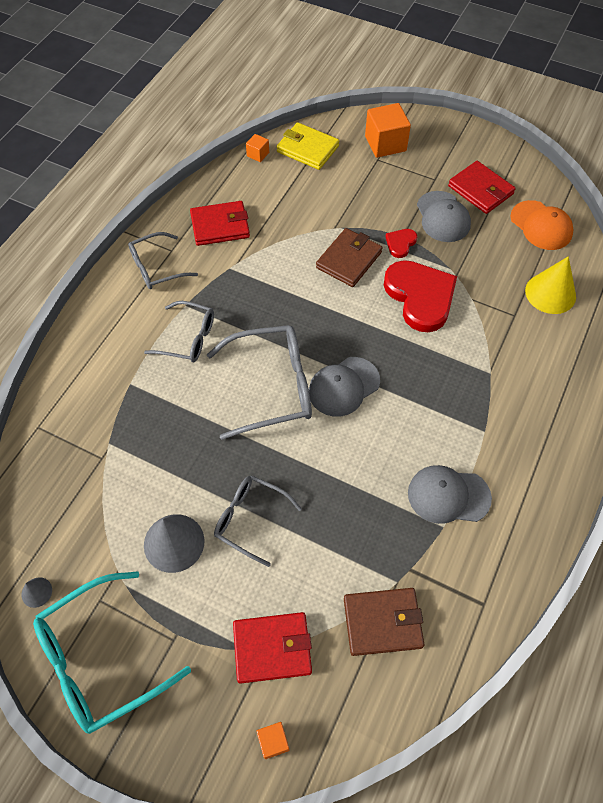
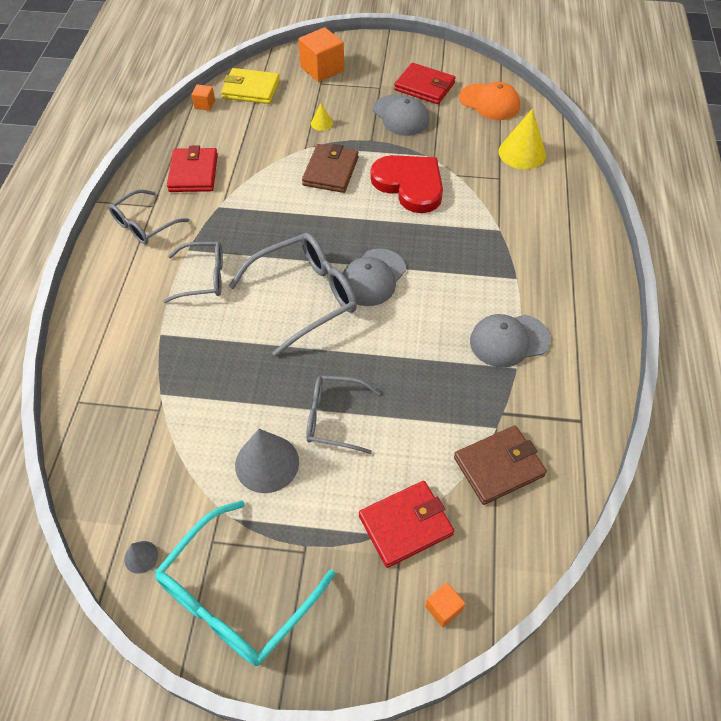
camera: 20 degrees left, 5 degrees down
red wallet [190,201,250,246] -> red wallet turned 60 degrees counterclockwise [167,146,218,192]
red heart [385,229,417,258] -> none
none -> yellow cone [311,103,333,131]

